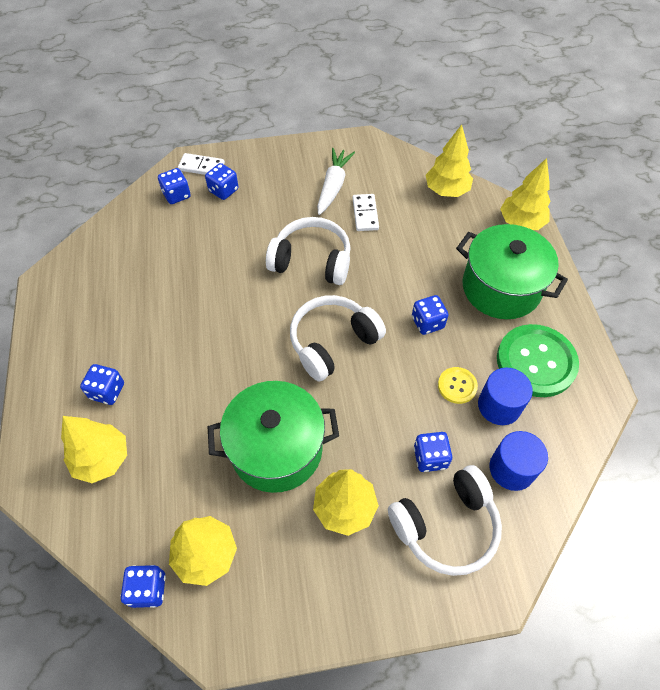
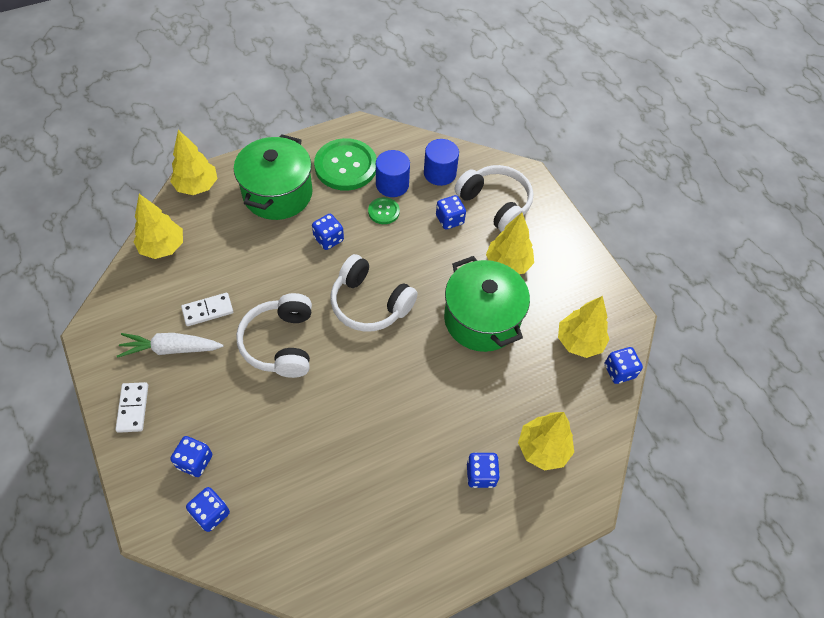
camera: 110 degrees left, 0 degrees up
white domino [178,153,225,175] -> white domino moved to [115,382,148,433]
yellow button [438,367,478,404] -> green button [368,197,400,224]

